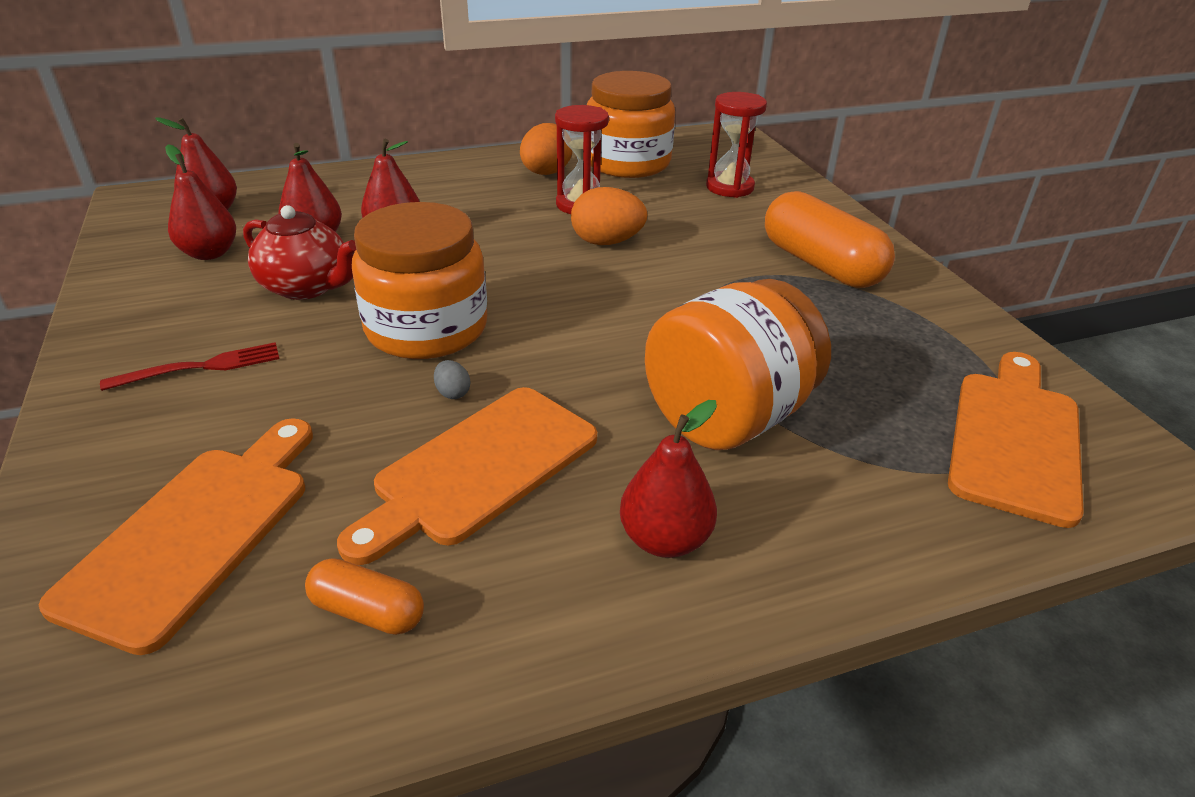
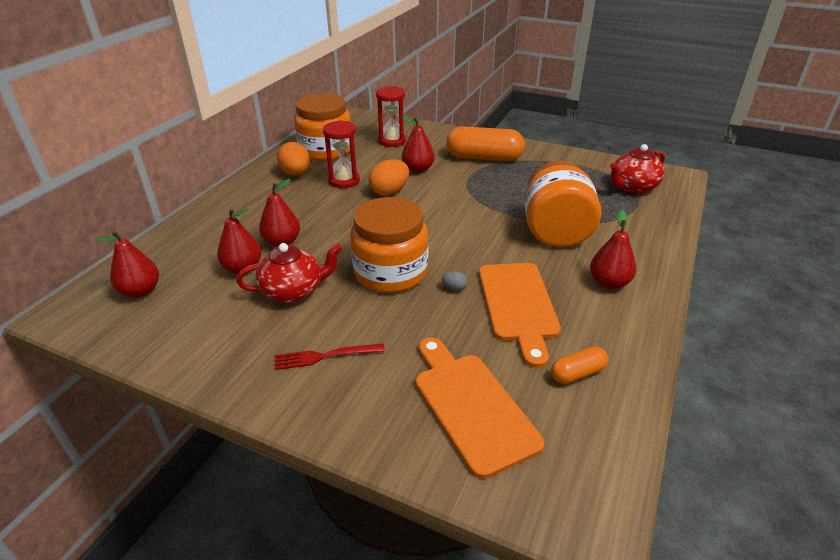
camera: 45 degrees left, 0 degrees up
red fork [100,342,279,391] -> red fork turned 120 degrees counterclockwise [275,343,385,370]
red pear [165,144,236,260] -> red pear moved to [402,117,435,173]
orange cutting board [948,352,1084,528] -> red teapot [610,144,665,194]

